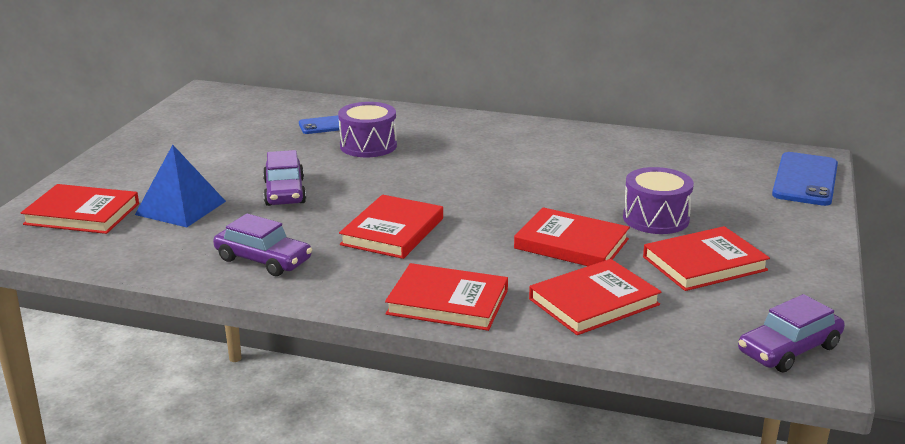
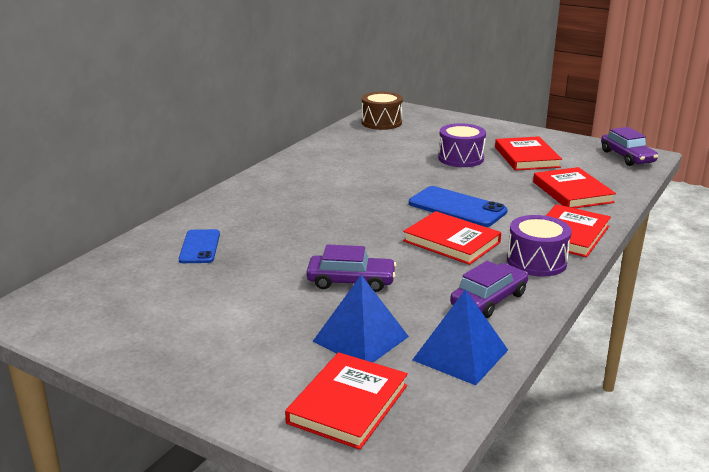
camera: 75 degrees left, 0 degrees up
purple drum [338,102,397,157] -> purple drum moved to [507,215,572,277]
red book [514,207,630,266] -> none
blue phone [772,152,838,206] -> blue phone moved to [409,186,508,227]
none -> brown drum [362,92,403,130]
none -> blue pyramid [413,289,508,385]

